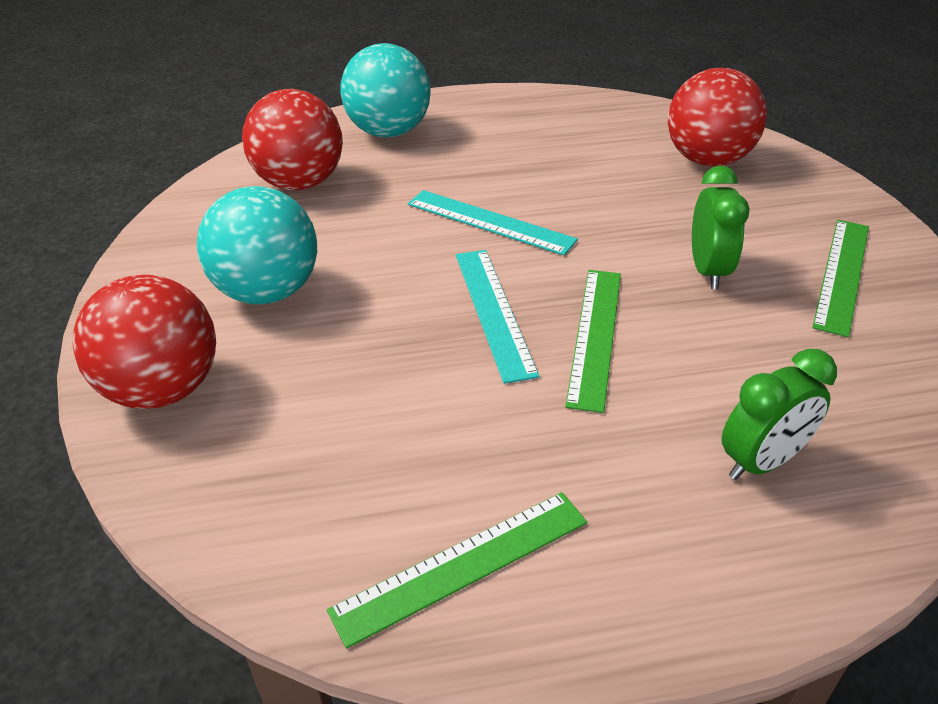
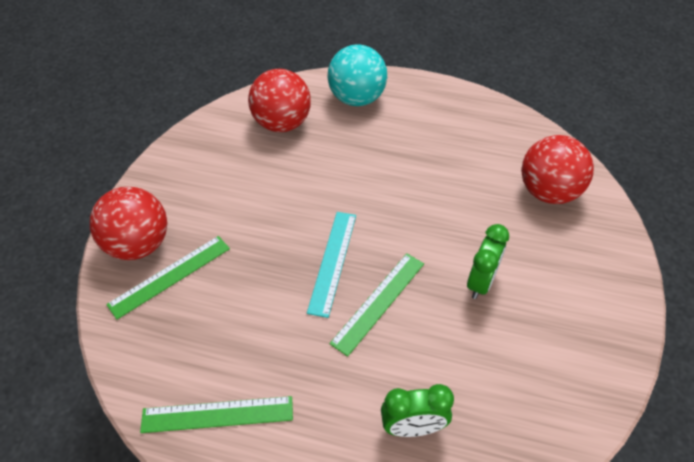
camera: 25 degrees right, 10 degrees up
turquoise ball [197,186,317,304] -> none
turquoise ruler [408,190,578,255] -> none
green ruler [812,220,869,337] -> green ruler moved to [106,236,230,319]

